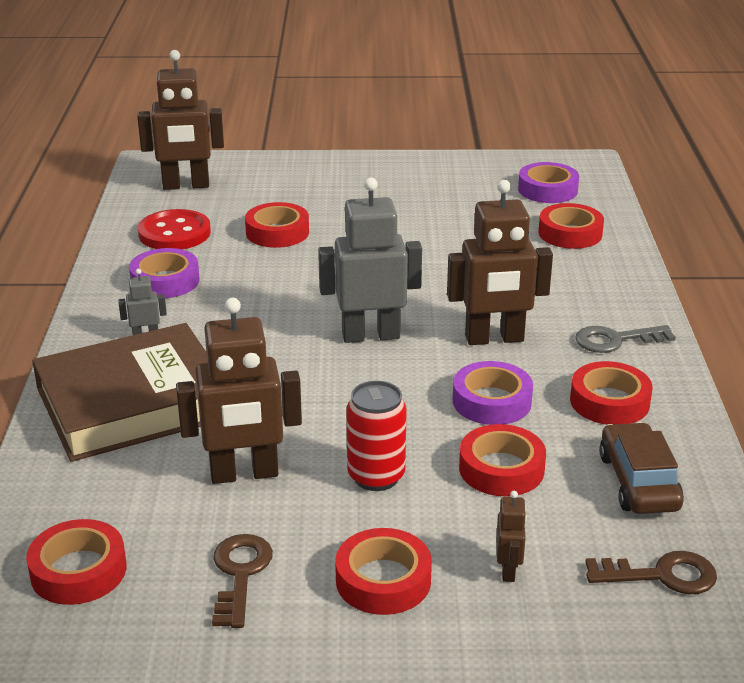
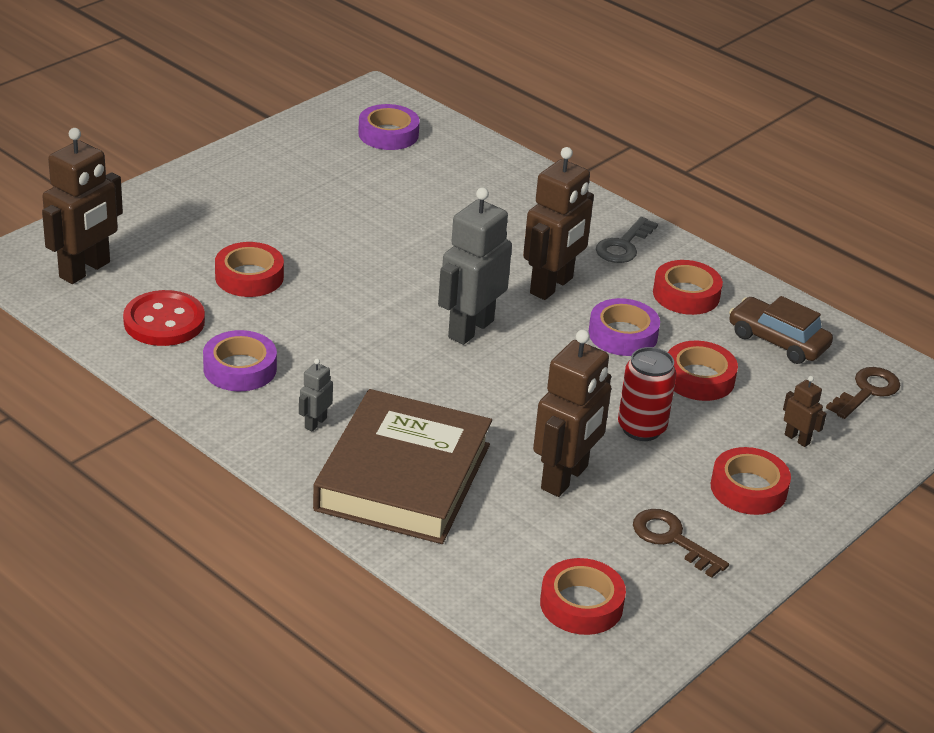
camera: 50 degrees left, 5 degrees up
red tape [539,203,604,249] -> none

